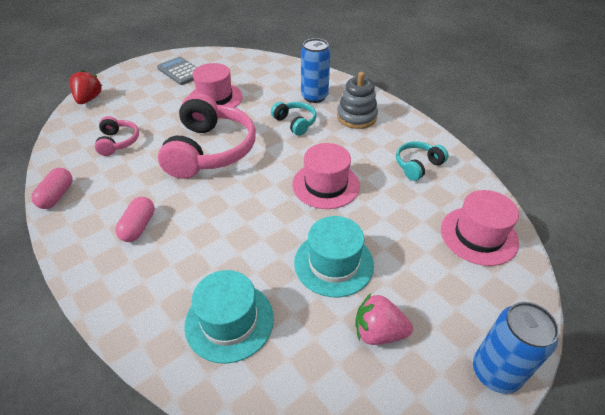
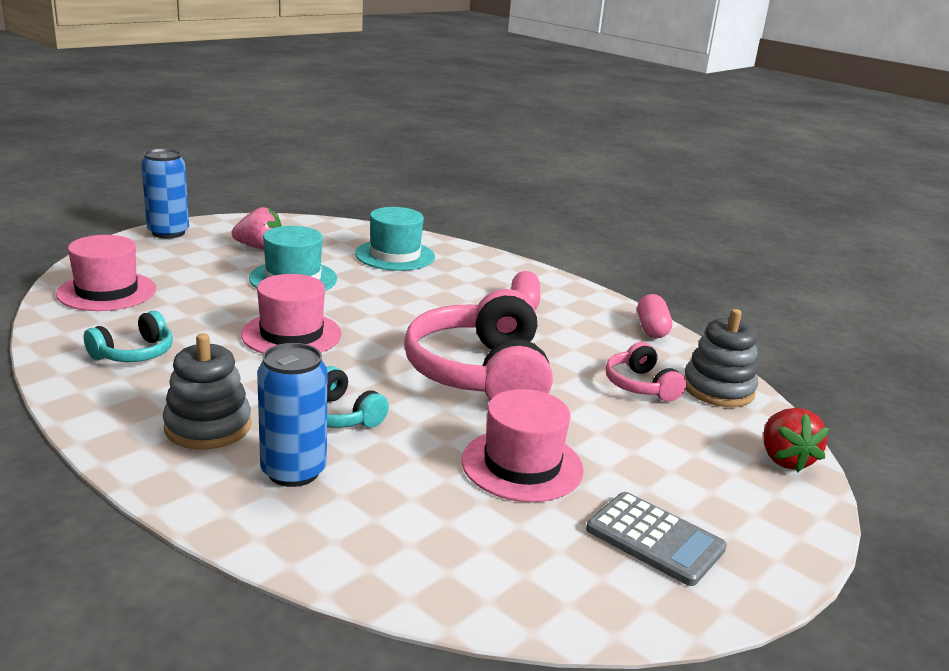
camera: 170 degrees right, 20 degrees down
none -> grey stacking toy [684,309,758,407]

